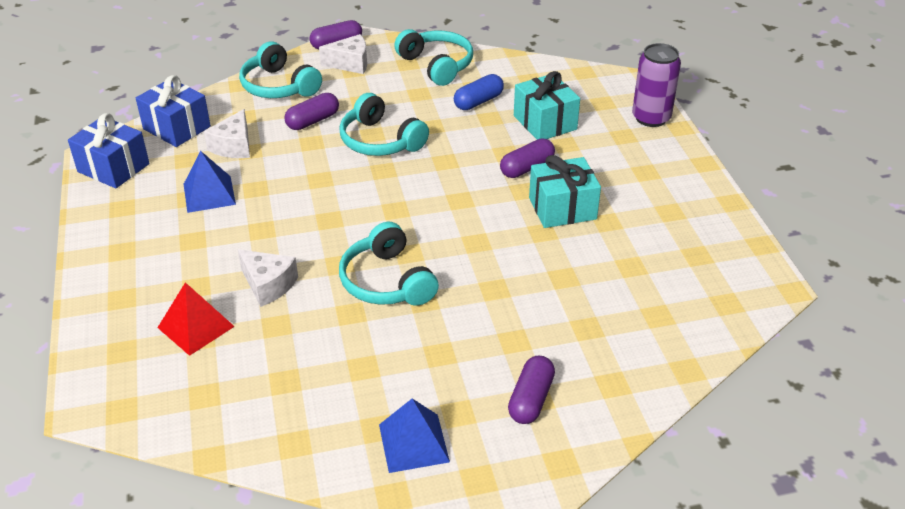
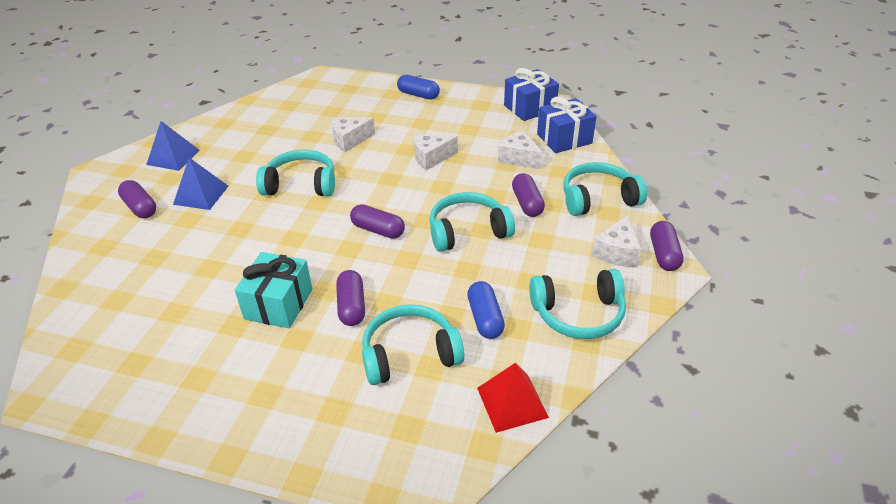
camera: 120 degrees right, 0 degrees up
red pyramid [157,282,235,356] -> red pyramid moved to [477,363,549,433]
blue pyramid [184,151,236,213] -> blue pyramid moved to [173,158,228,210]
turquoise gift [514,71,580,140] -> turquoise headphones [362,304,464,385]
purple can [632,43,681,127] -> none
none -> purple capsule [350,204,405,239]
none -> blue capsule [397,75,440,99]
none -> white cheese [414,133,458,170]

